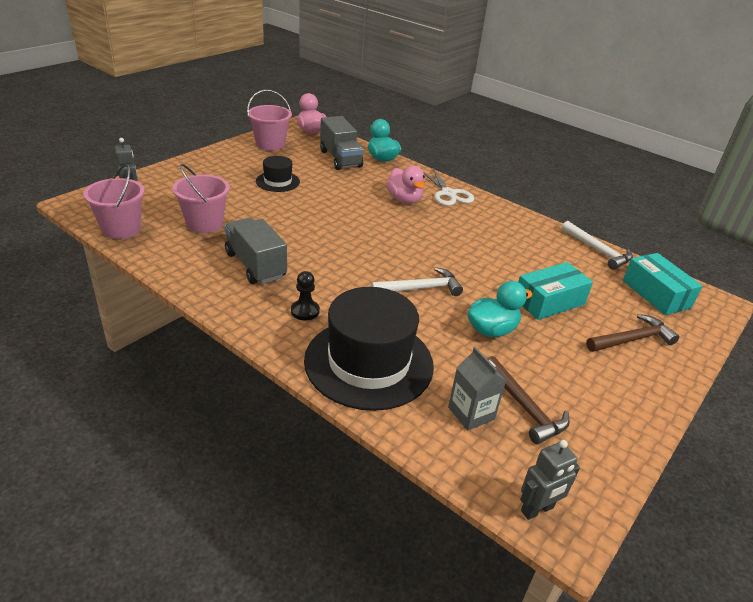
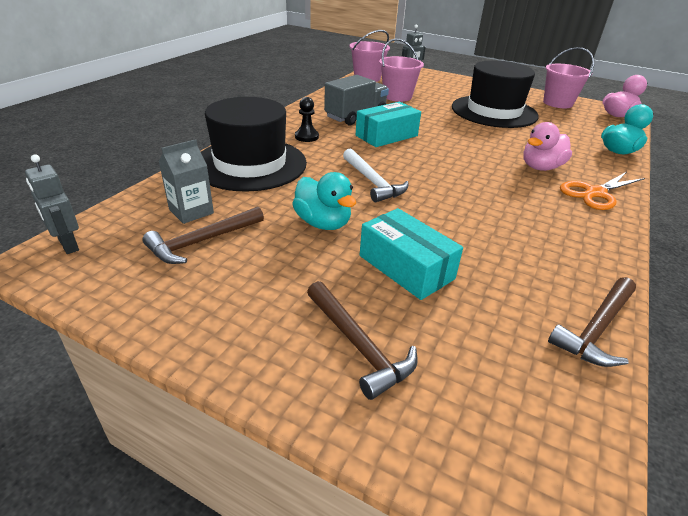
camera: 80 degrees right, 0 degrees up
black hat [256,156,300,192] -> black hat [452,60,539,128], size x2.04
grey truck [320,116,364,170] -> none
white scissors [423,167,474,206] -> orange scissors [560,172,645,210]
white hammer [562,221,633,270] -> brown hammer [548,277,636,367]
turquoise box [623,253,703,315] -> turquoise box moved to [356,102,421,147]

